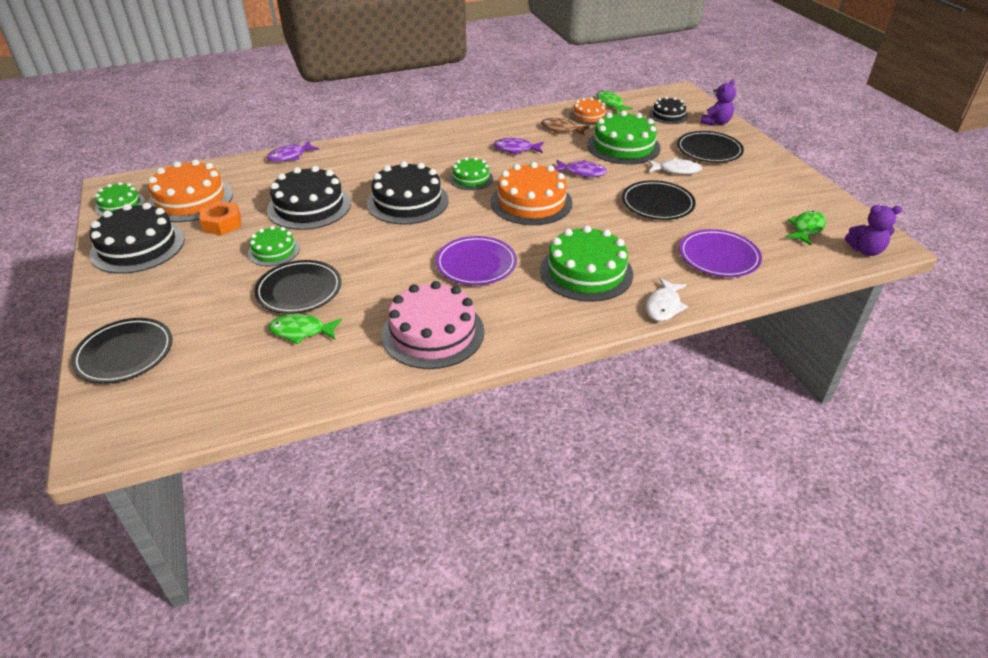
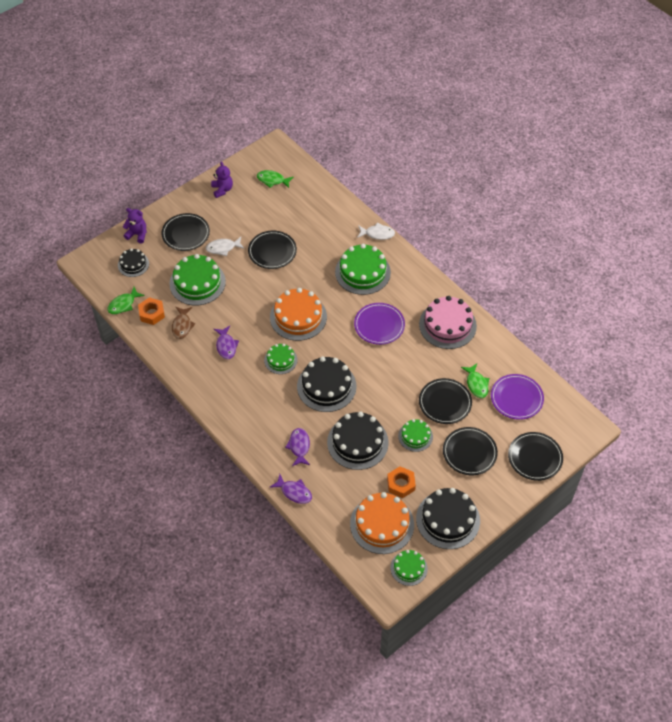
camera: 110 degrees left, 15 degrees up
purple fish [554,160,607,177] -> purple fish moved to [285,428,310,466]
orange cake [570,98,607,125] -> orange nut [138,297,165,325]
white fish [648,158,702,174] -> white fish turned 90 degrees counterclockwise [206,237,244,256]
purple plate [679,229,762,277] -> purple plate moved to [491,374,544,420]
purple teddy bear [845,205,902,256] -> purple teddy bear moved to [211,161,233,198]
none -> black plate [443,427,498,475]

